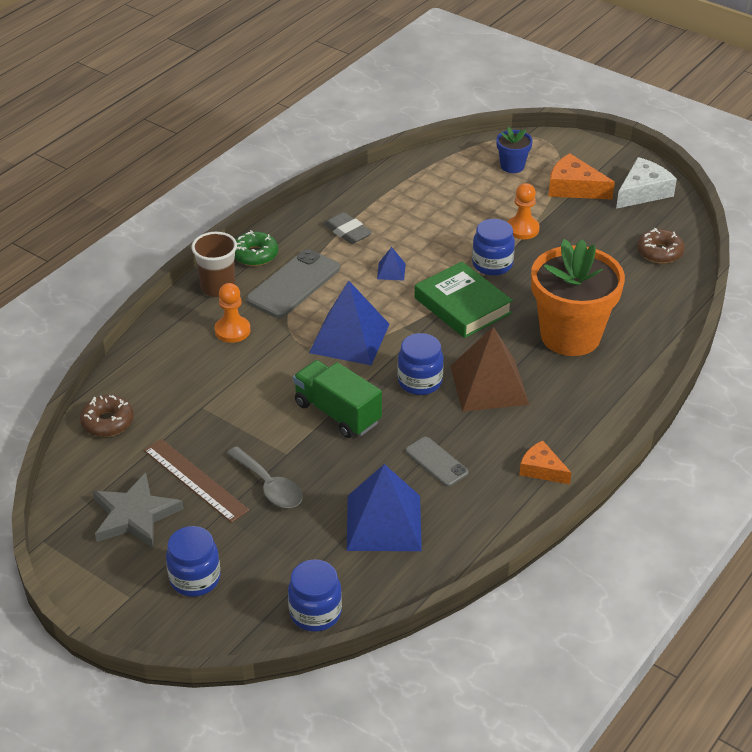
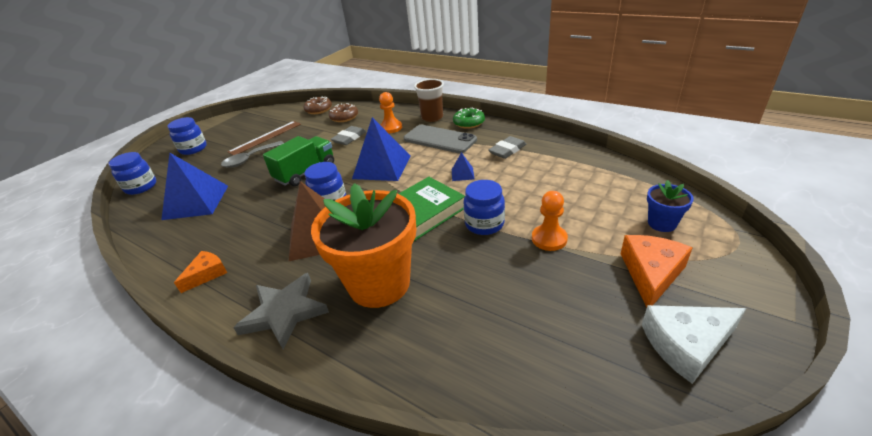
camera: 90 degrees right, 5 degrees down
grey star [93,472,184,548] -> grey star moved to [233,273,329,350]
grey phone [405,437,469,487] -> none
white cheese [616,157,677,209] -> white cheese turned 120 degrees clockwise [642,305,746,384]
brown donut [637,228,685,264] -> brown donut moved to [329,103,358,122]
none -> grey eraser [331,126,366,145]

